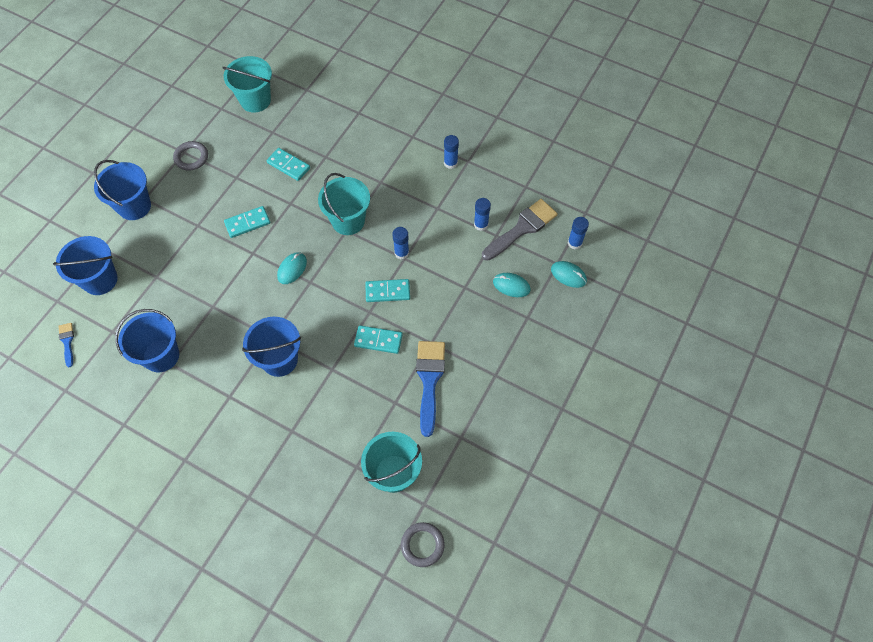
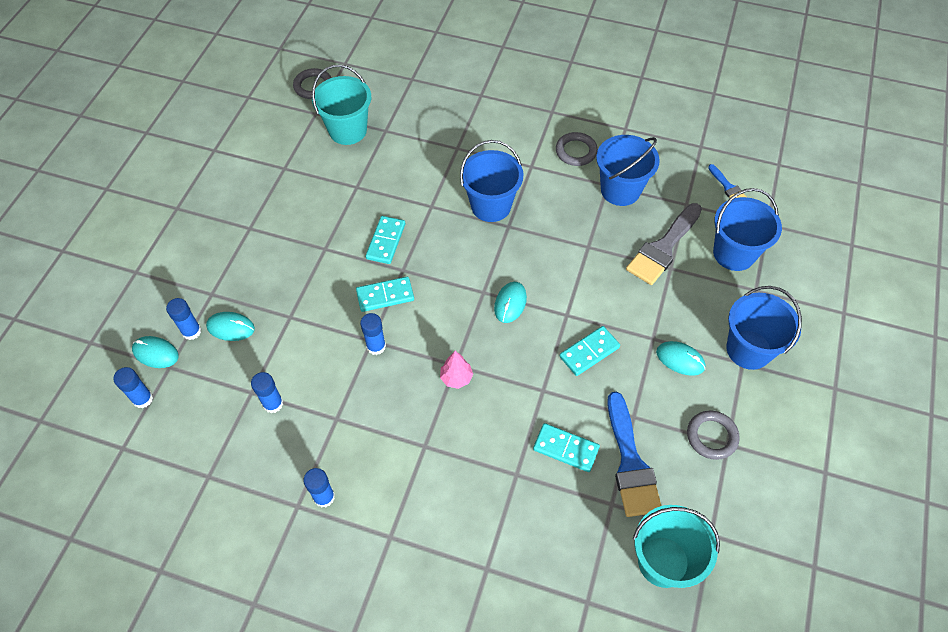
camera: 170 degrees right, 5 degrees down
turquoise bucket [318,173,370,235] -> pink tree [440,351,473,389]
turquoise domino [354,325,403,354] -> turquoise domino turned 75 degrees counterclockwise [365,216,405,264]
blue brush [416,341,445,437] -> blue brush moved to [607,392,661,517]
grey brush [482,199,558,261] -> grey brush moved to [626,203,702,285]
none -> blue glue stick [166,298,201,340]
none -> grey ring [556,132,598,166]
none -> turquoise mouse [656,341,705,376]

